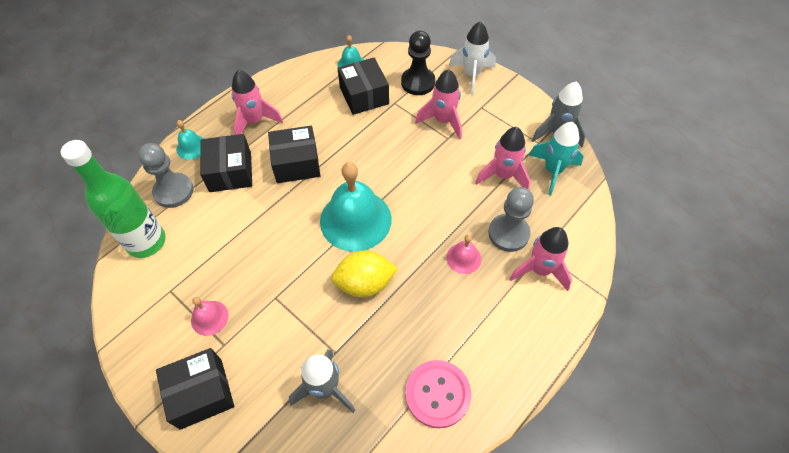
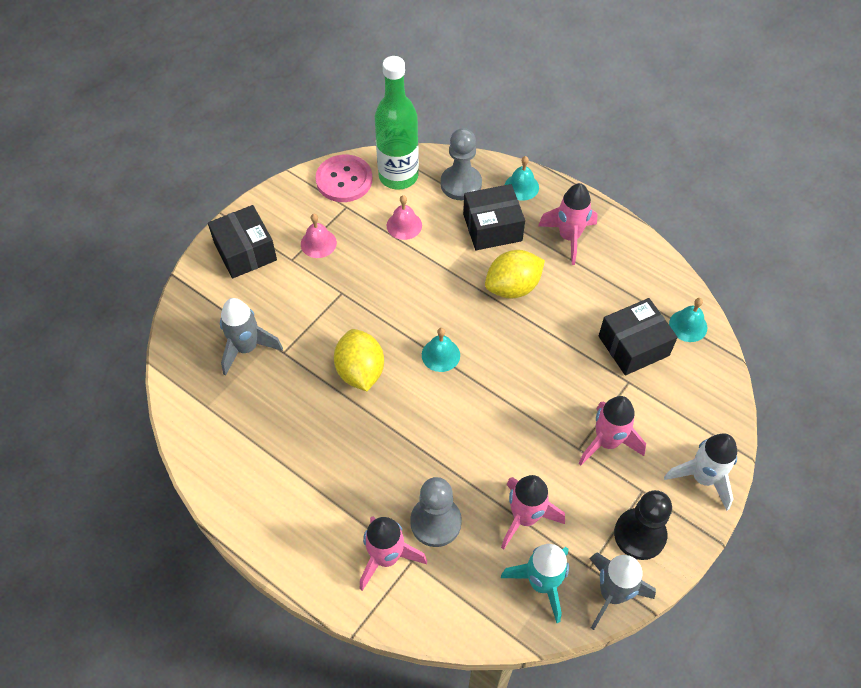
camera: 85 degrees right, 0 degrees up
black box [268,126,320,183] -> yellow lemon [485,250,545,299]
turquoise bell [320,162,392,252] -> turquoise bell [422,328,460,372], size x0.47
black pawn [401,31,435,95] -> black pawn moved to [614,490,672,560]
pink button [405,360,471,428] -> pink button moved to [316,155,373,202]
pink bell [446,235,481,274] -> pink bell moved to [387,195,422,240]

